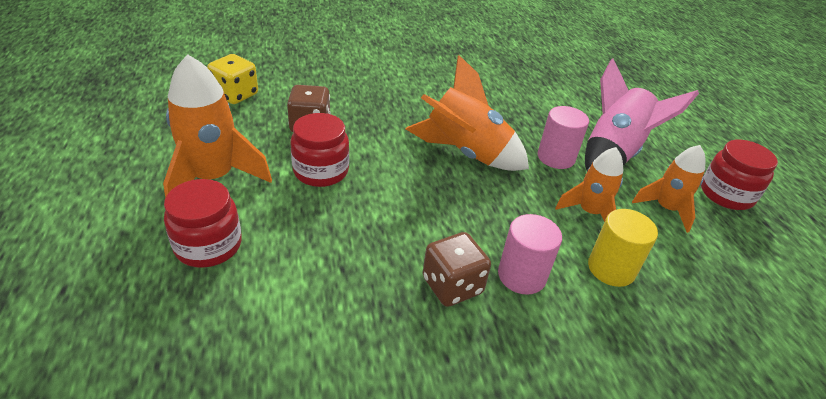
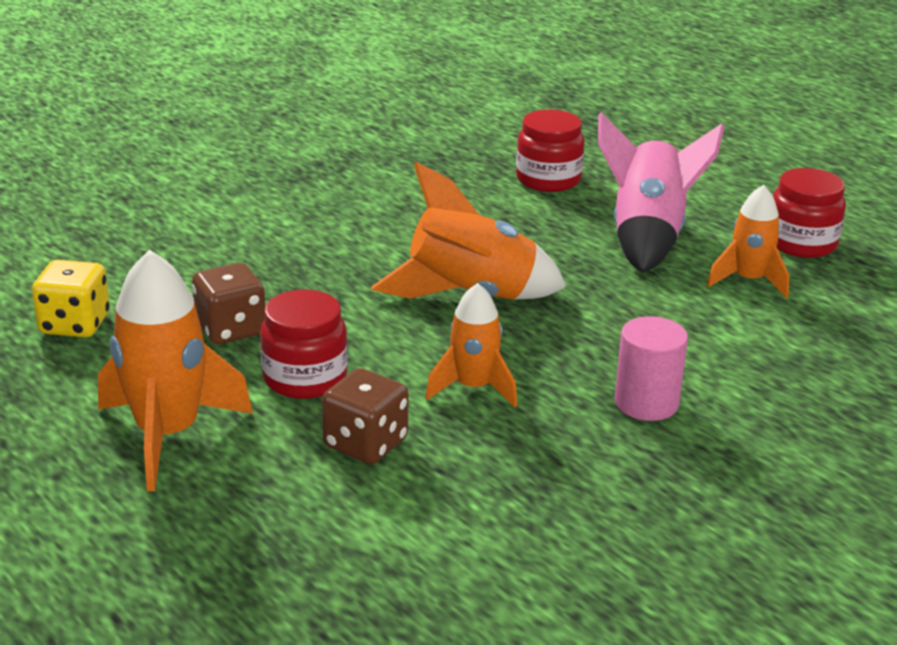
camera: 25 degrees left, 10 degrees down
red jar [164,179,242,268] -> red jar moved to [516,109,585,192]
brown dice [423,232,491,307] -> brown dice moved to [322,368,408,464]
pink cylinder [538,106,589,169] -> none
orange rocket [555,147,623,222] -> orange rocket moved to [425,283,517,407]
yellow cylinder [588,209,658,287] -> none

